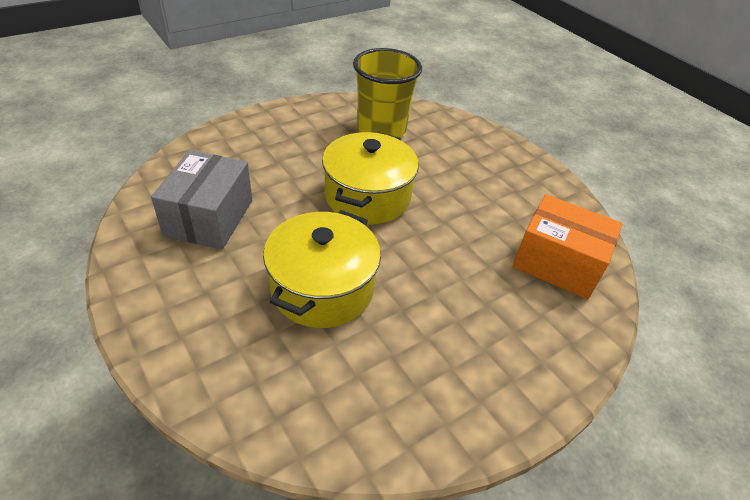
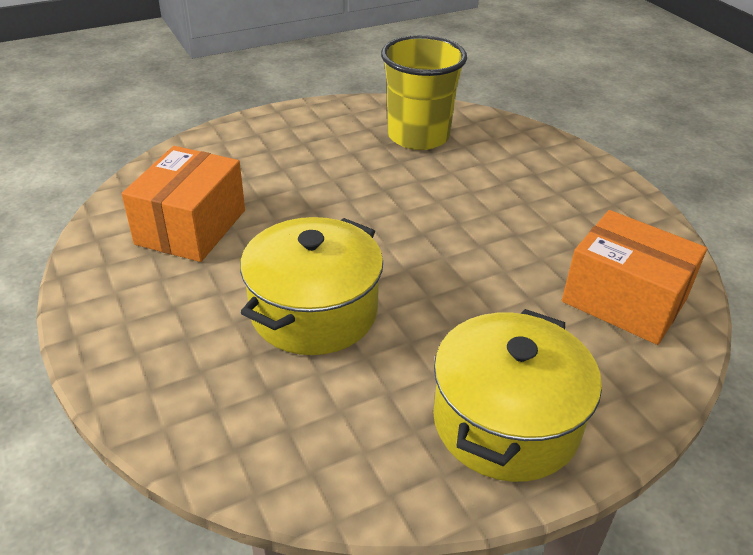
camera: 10 degrees right, 5 degrees down
grey box [151,150,252,249] -> orange box [122,146,245,262]
yellow pot [322,132,419,225] -> yellow pot moved to [433,309,602,482]

